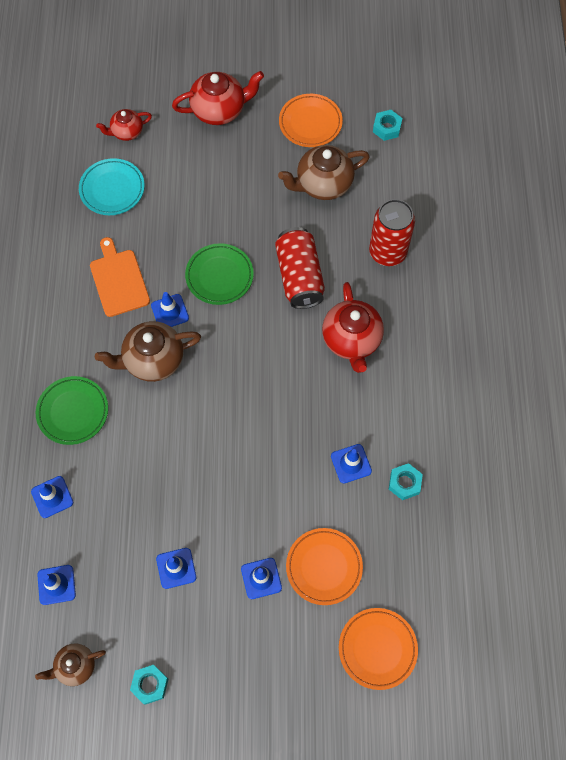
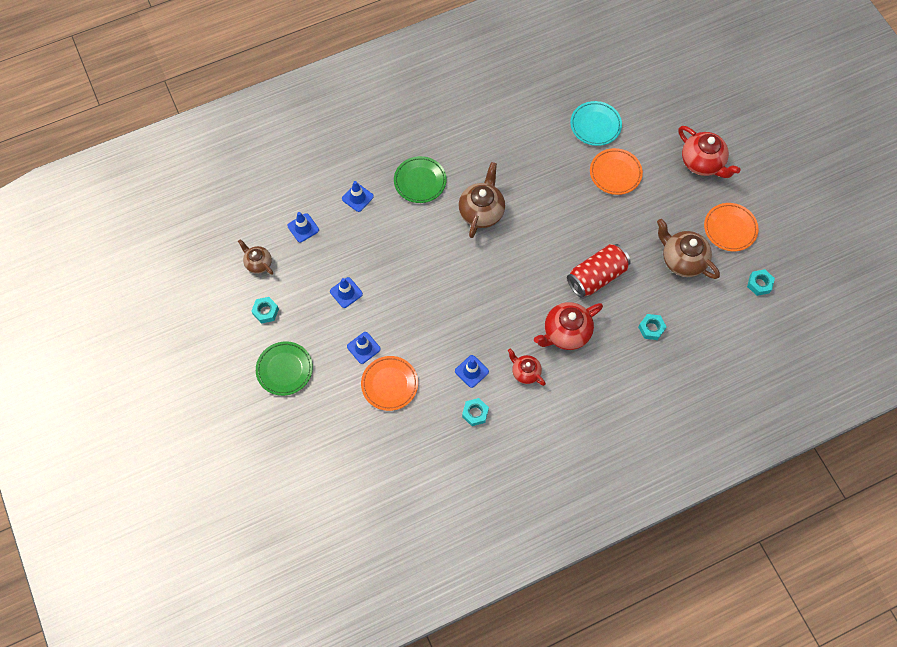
camera: 65 degrees right, 0 degrees up
orange cutting board [90,237,150,317] -> none
brown teapot [95,321,201,382] -> brown teapot turned 60 degrees clockwise [459,162,505,238]
red teapot [96,109,152,141] -> red teapot moved to [508,349,546,386]
blue traffic cone [151,292,189,327] -> none
green plate [185,243,254,305] -> green plate moved to [256,341,313,396]
orange plate [339,608,418,690] -> orange plate moved to [590,148,643,195]
red can [369,199,415,266] -> turquoise nut [638,314,667,340]

